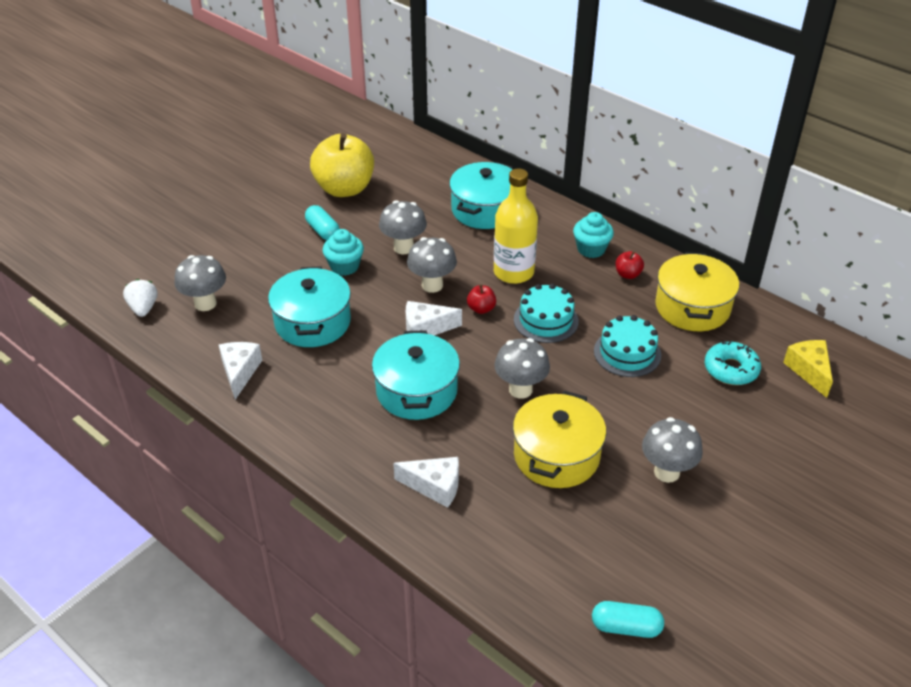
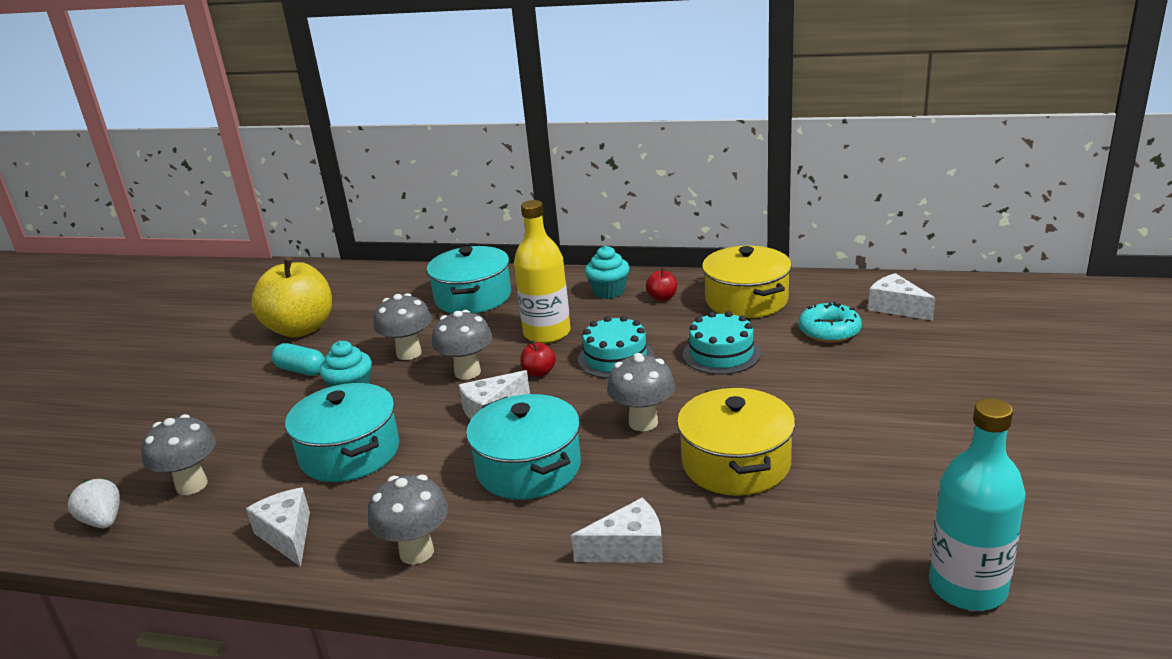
camera: 25 degrees left, 15 degrees down
turquoise capsule [592,601,664,638] -> turquoise bottle [929,398,1026,611]
grey mushroom [642,417,703,483] -> grey mushroom moved to [368,475,448,565]
yellow cheese [783,340,833,398] -> white cheese [868,273,935,321]

